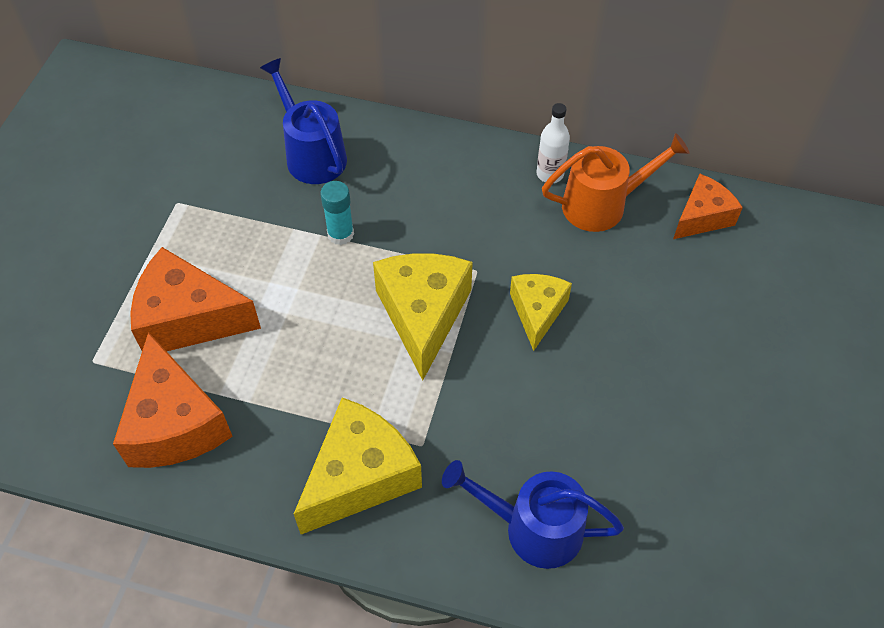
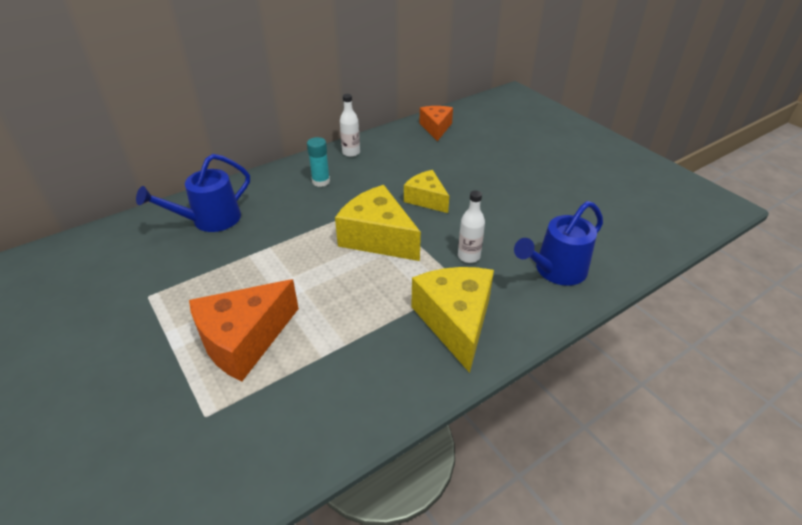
camera: 50 degrees left, 15 degrees down
orange cheese [113,332,233,468] -> none
blue watering can [260,58,347,184] -> blue watering can turned 45 degrees counterclockwise [136,154,250,232]
turquoise glue stick [320,181,354,245] -> turquoise glue stick moved to [307,137,330,187]
orange watering can [542,133,690,232] -> none
none -> white bottle [458,190,485,263]

